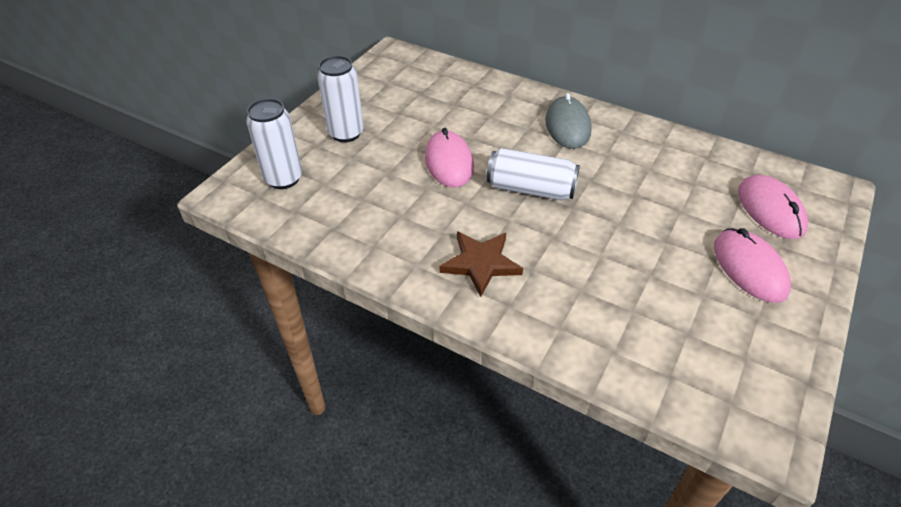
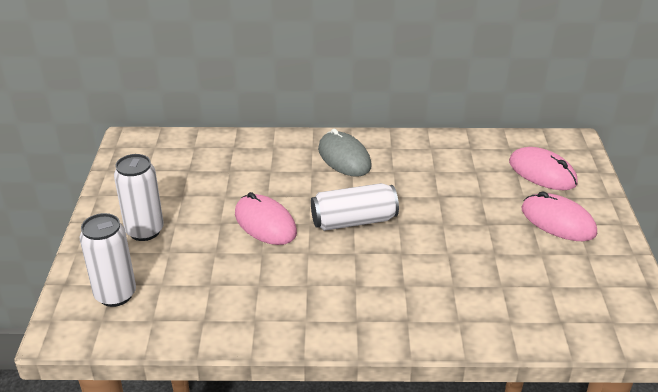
camera: 30 degrees left, 10 degrees down
brown star [439,231,523,297] -> none

